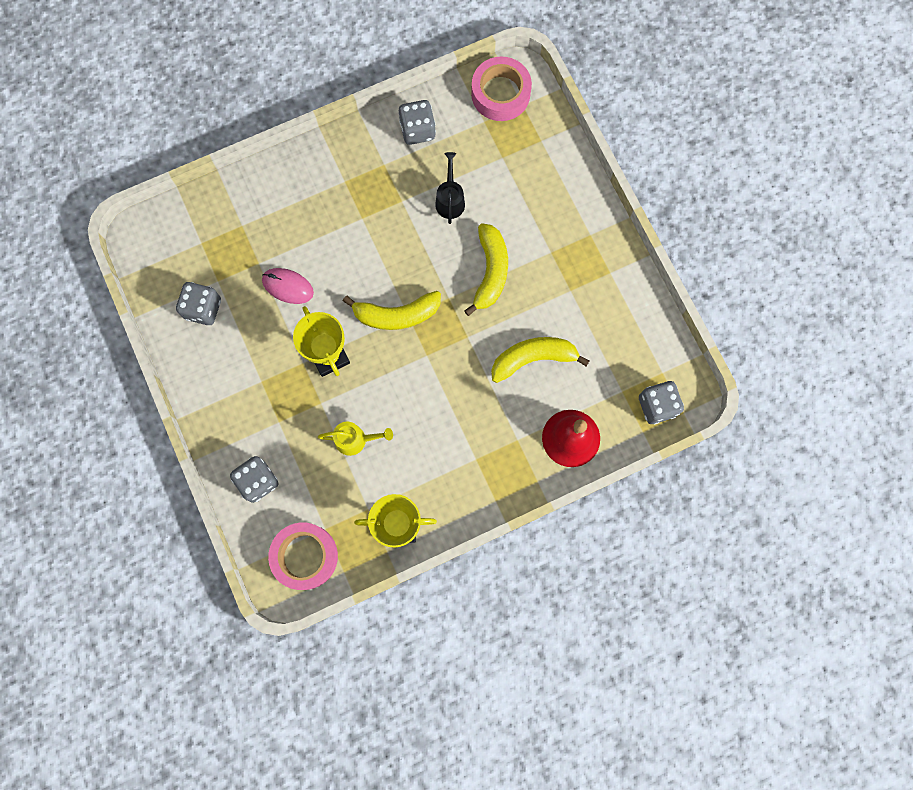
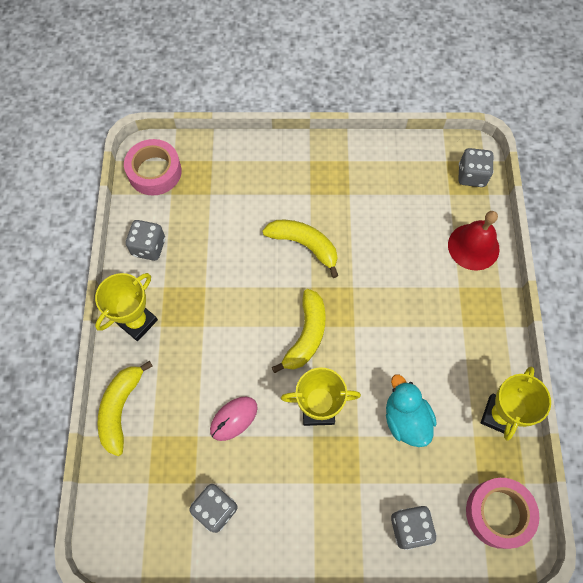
camera: 65 degrees left, 10 degrees down
yellow watering can [318,422,393,456] -> turquoise duck [386,374,437,447]
black watering can [435,152,465,224] -> none
yellow banana [491,337,590,383] -> yellow banana moved to [97,361,153,456]
none -> yellow trophy [95,273,158,341]

